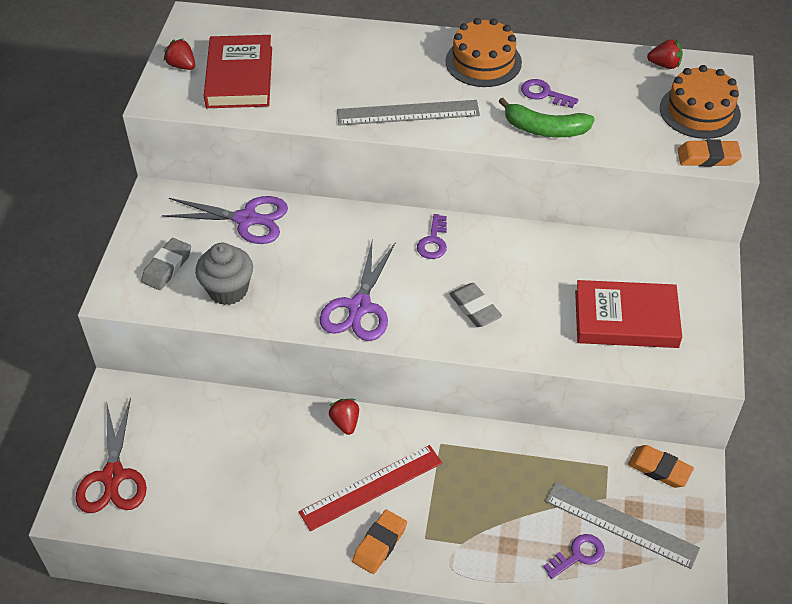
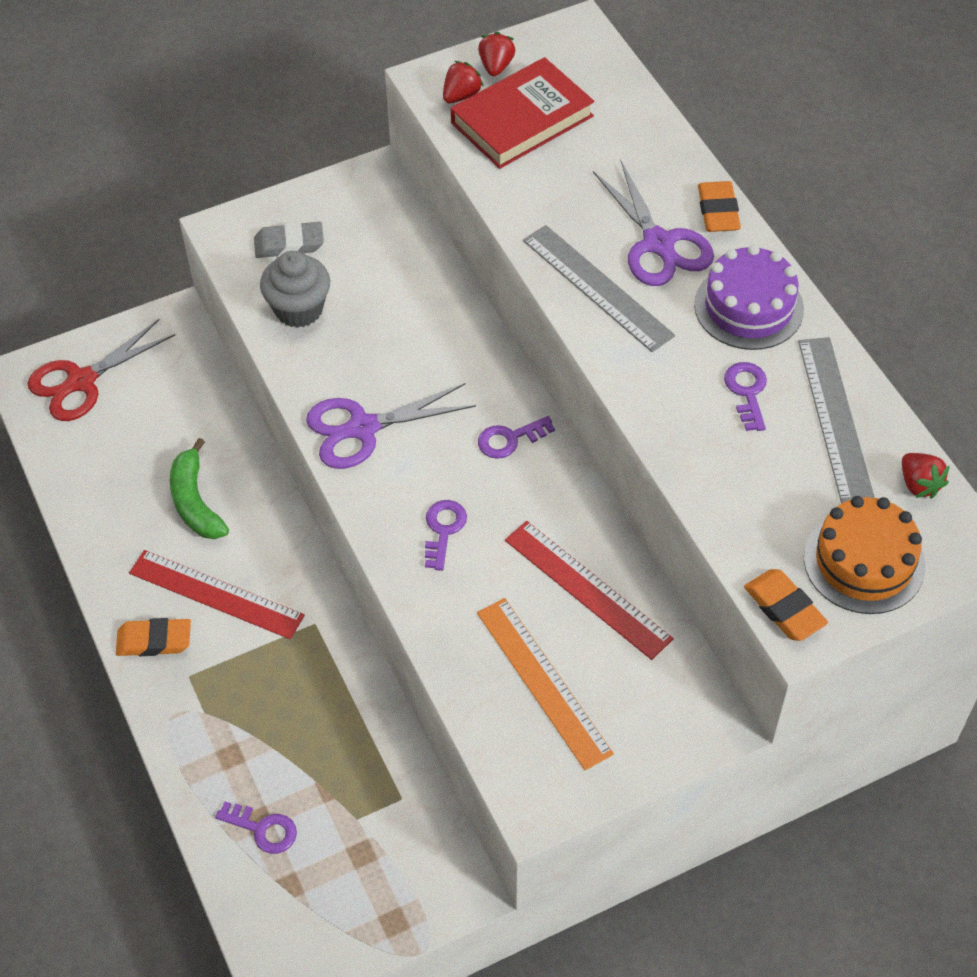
camera: 55 degrees right, 5 degrees up
purple scissors [162,196,288,244] -> purple scissors moved to [593,161,714,286]
red strawberry [329,399,359,435] -> red strawberry moved to [443,61,484,103]
orange cake [445,18,522,87] -> purple cake [694,245,804,350]
grey eraser [450,283,502,327] -> purple key [425,500,467,571]
green banana [498,98,595,137] -> green banana moved to [170,438,229,539]
grey ruler [545,482,700,569] -> grey ruler moved to [798,337,875,503]
red book [575,280,682,348] -> orange ruler [477,598,614,770]
orange eraser [628,445,694,488] -> orange eraser moved to [698,181,741,232]
none -> red ruler [505,521,674,660]

